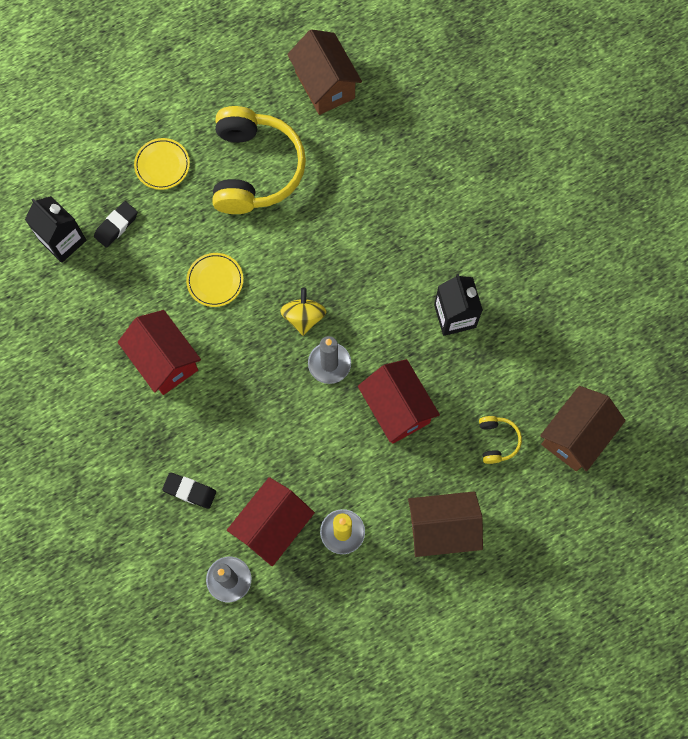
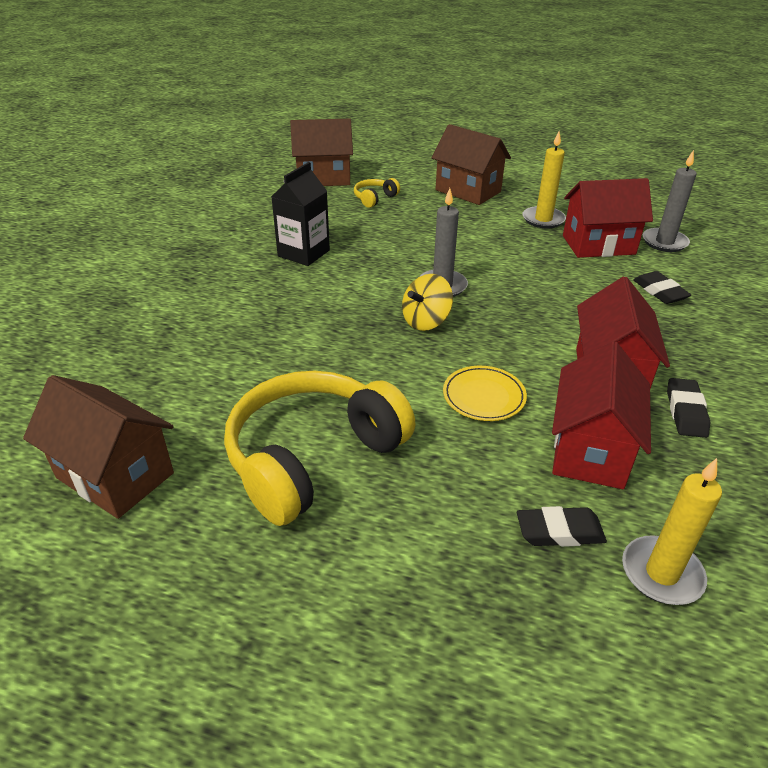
camera: 135 degrees left, 35 degrees down
black carton [25,196,87,263] -> yellow candle [622,458,722,605]
yellow plate [134,138,190,190] -> none
brown house [287,29,362,115] -> brown house turned 75 degrees counterclockwise [23,375,174,519]
red house [358,359,440,444] -> red house moved to [552,341,651,489]
none -> black eraser [667,378,710,438]

